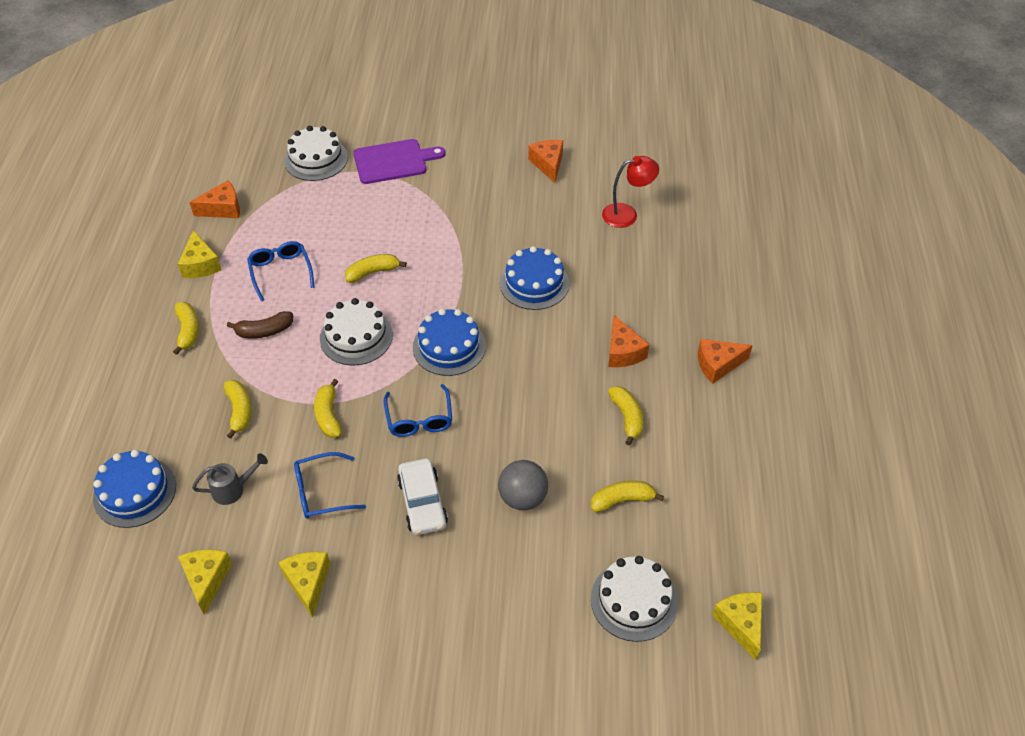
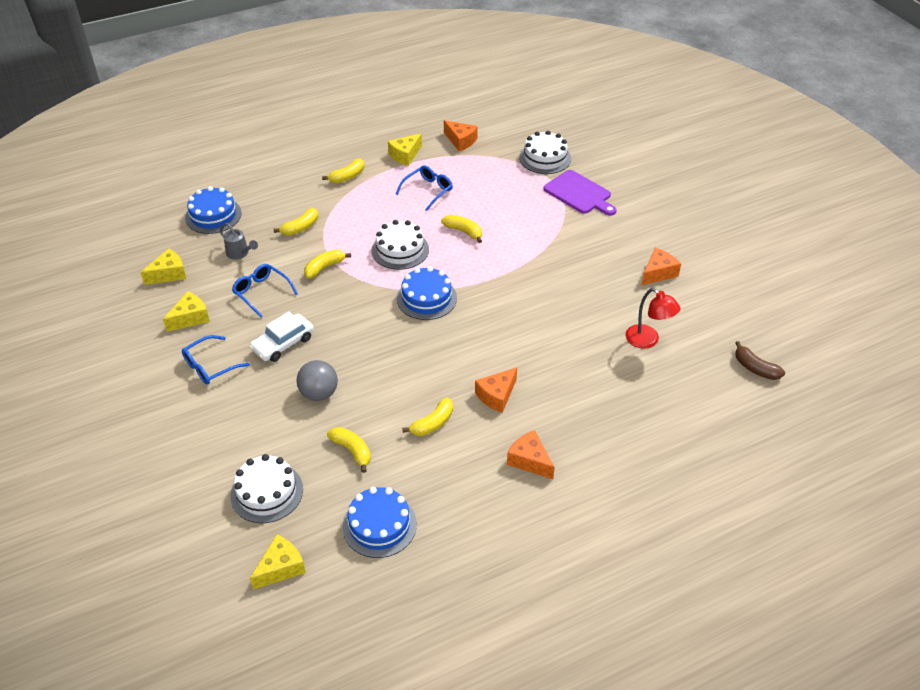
camera: 60 degrees right, 5 degrees down
brown banana [227,311,293,338] -> brown banana moved to [735,341,785,380]
blue glasses [384,384,452,437] -> blue glasses moved to [182,335,250,385]
blue cake [500,246,569,310] -> blue cake moved to [342,487,417,558]

